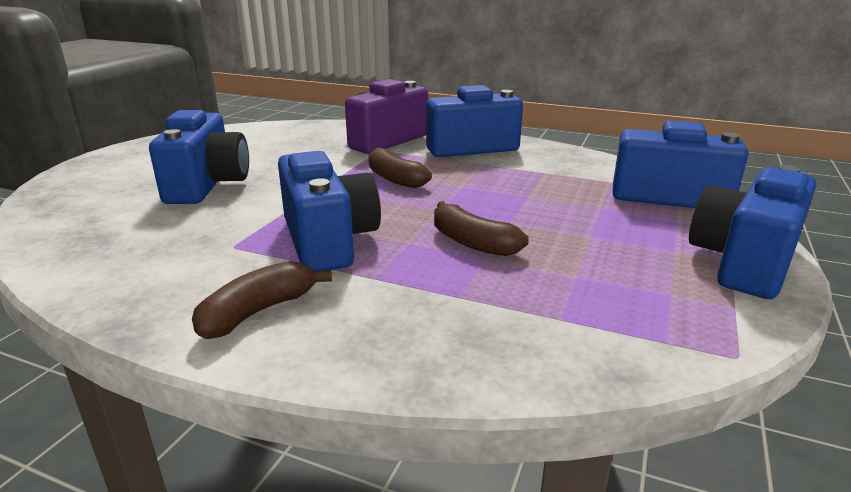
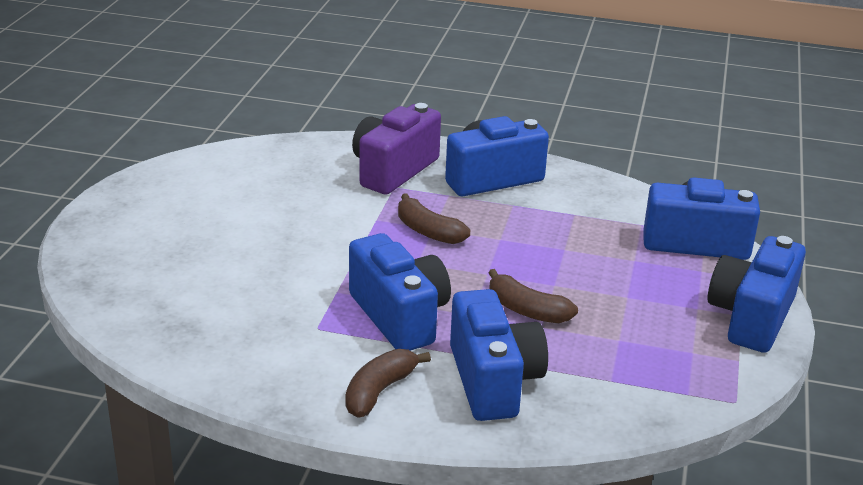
camera: 10 degrees left, 5 degrees up
blue camera [149,110,249,204] -> blue camera moved to [450,289,548,421]

